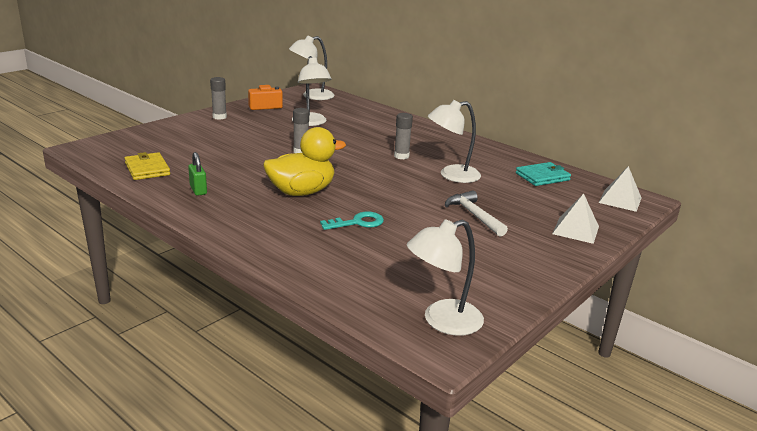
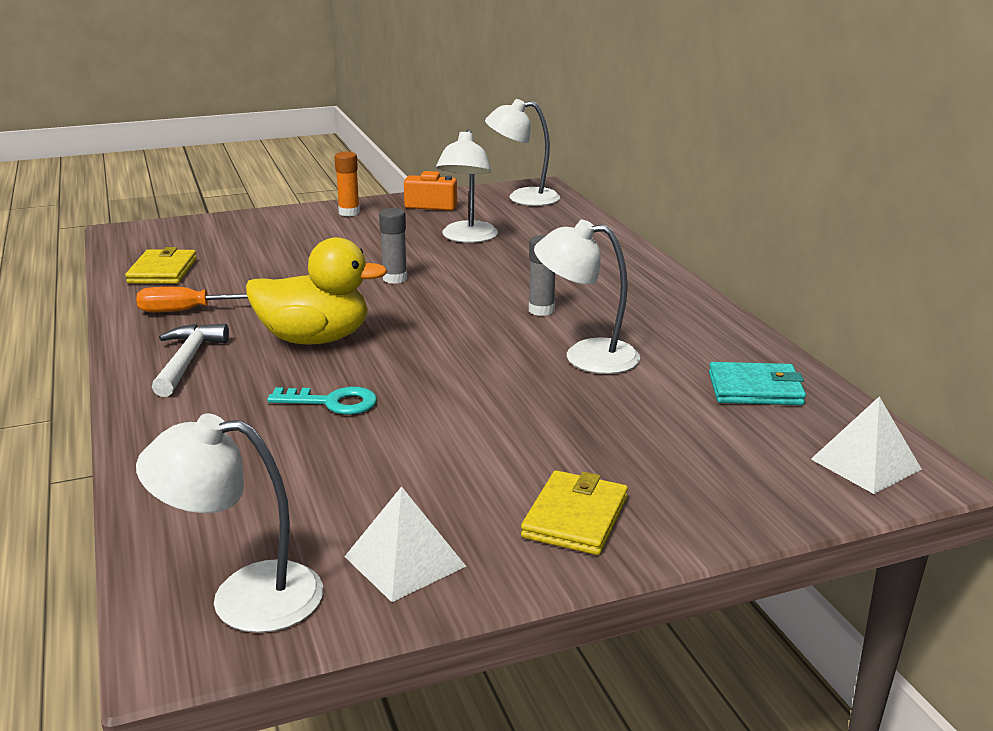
camera: 30 degrees right, 0 degrees up
green padlock [188,152,207,196] -> orange screwdriver [136,287,248,313]
grey glue stick [210,77,227,120] -> orange glue stick [335,151,360,216]
white hammer [445,190,508,236] -> white hammer moved to [152,324,229,397]
white pyramid [552,193,599,244] -> white pyramid moved to [344,486,466,602]
none -> yellow wallet [521,470,628,555]

